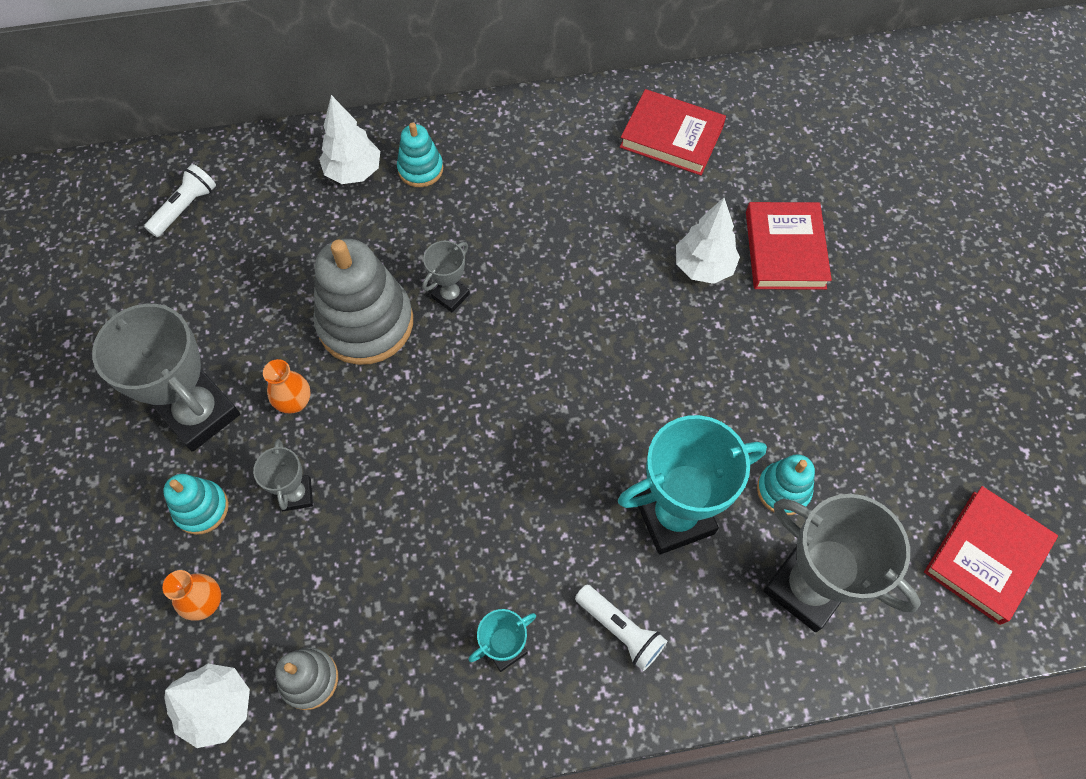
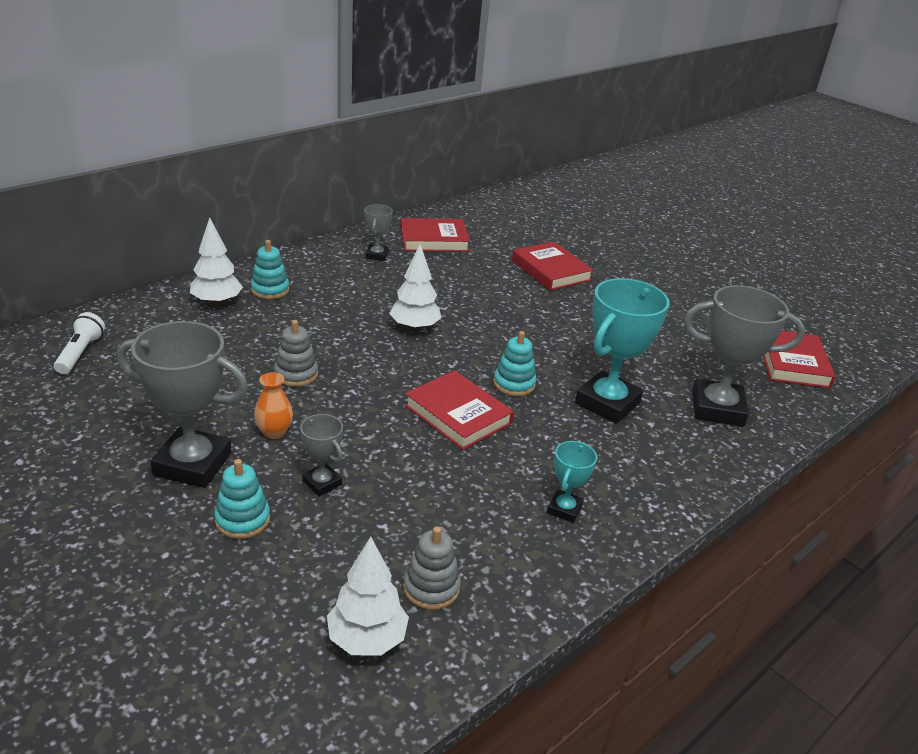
camera: 35 degrees left, 30 degrees down
orange vase [162,570,221,621] -> none
grey stacking toy [313,239,413,365] -> grey stacking toy [274,320,318,387], size x0.52
grey trophy [422,241,470,312] -> grey trophy moved to [364,204,393,261]
white flashlight [575,585,667,671] -> none
white tree [676,198,740,284] -> white tree moved to [389,244,442,331]
turquoise stacking toy [757,454,815,515] -> turquoise stacking toy moved to [493,331,537,396]
none -> red book [405,370,514,450]

